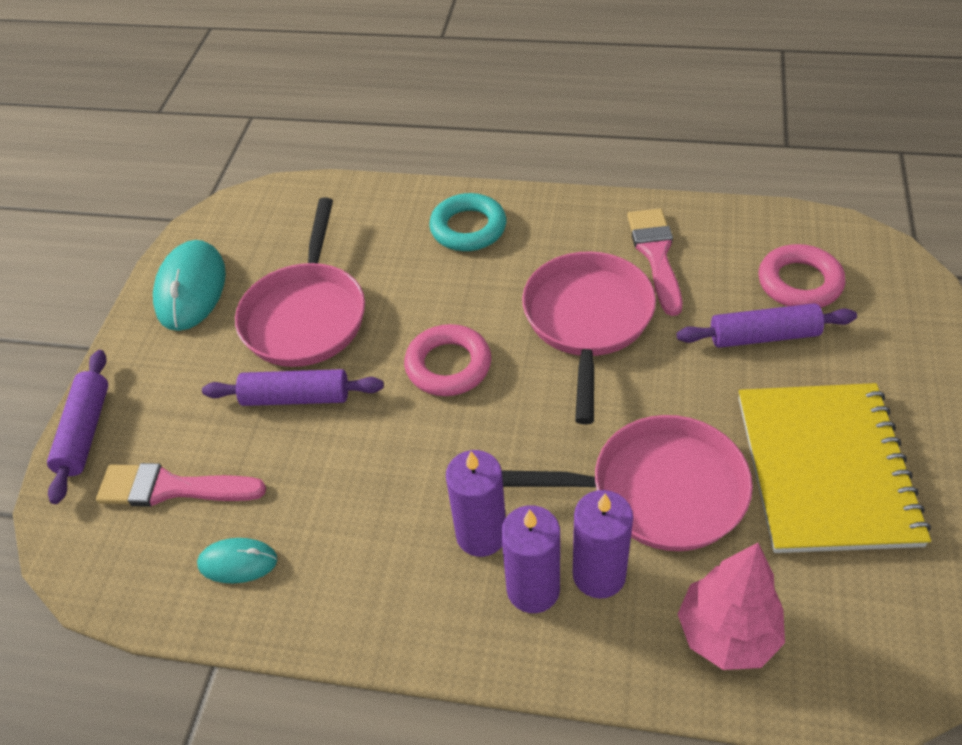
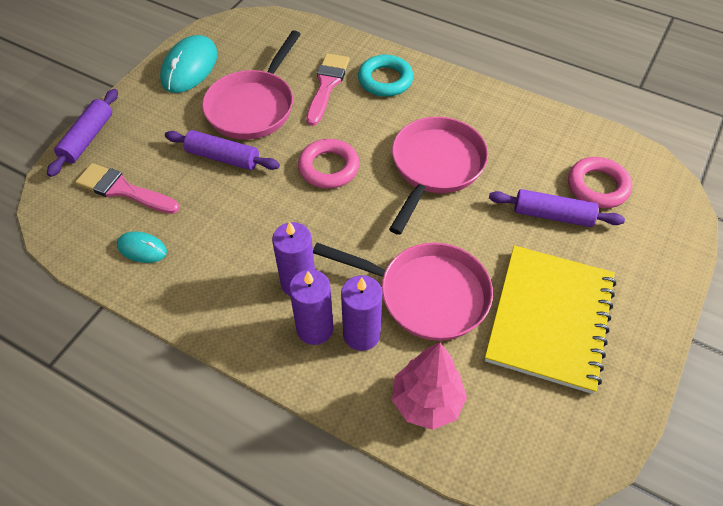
camera: 15 degrees right, 5 degrees up
pink brush [627,208,682,316] -> pink brush moved to [306,53,349,126]

